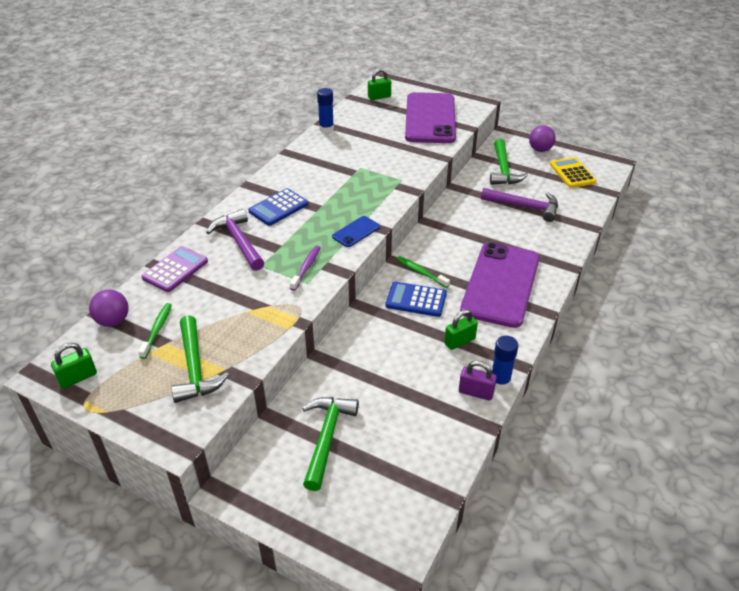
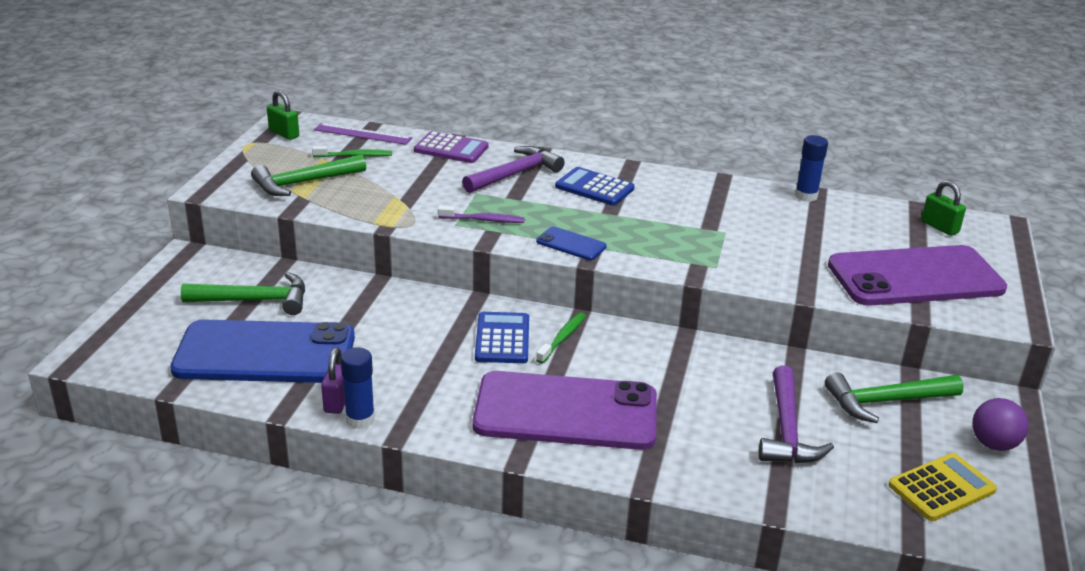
camera: 75 degrees right, 10 degrees down
purple ball [89,289,129,327] -> purple ruler [314,123,412,145]
green padlock [444,309,478,350] -> none
none -> blue phone [170,320,355,383]

